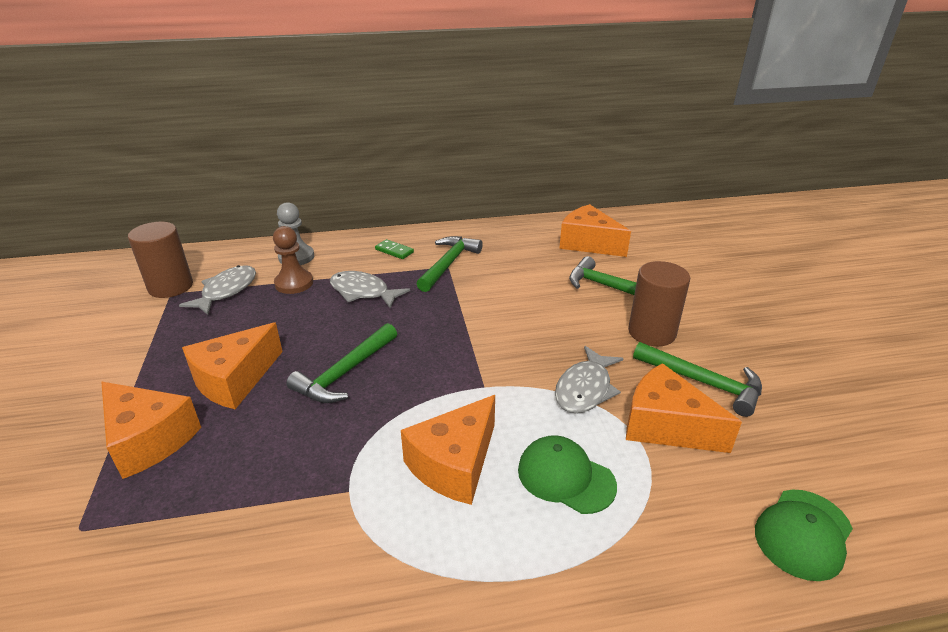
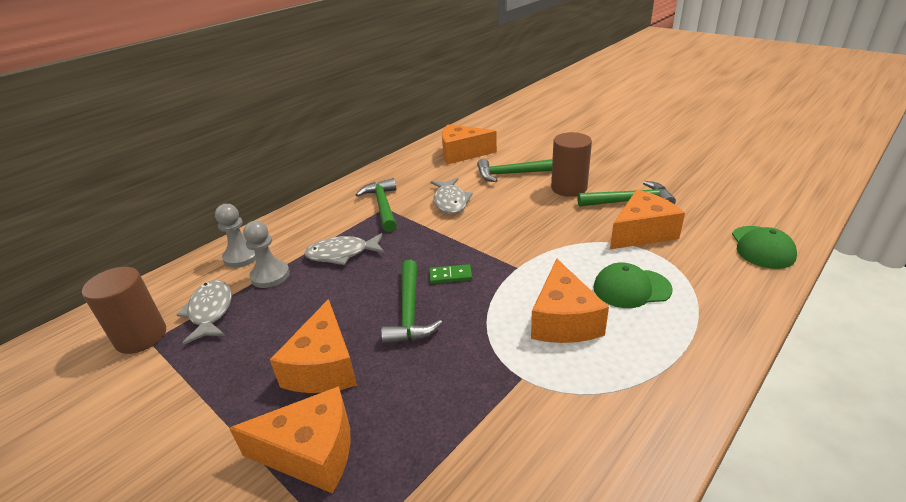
camera: 35 degrees left, 0 degrees up
brown pawn [273,226,313,294] -> grey pawn [243,221,290,288]
green domino [375,239,414,259] -> green domino moved to [429,264,472,284]
grey fish [555,346,623,413] -> grey fish moved to [431,178,473,214]
orange cheese [626,363,742,453] -> orange cheese turned 150 degrees clockwise [610,190,685,249]

